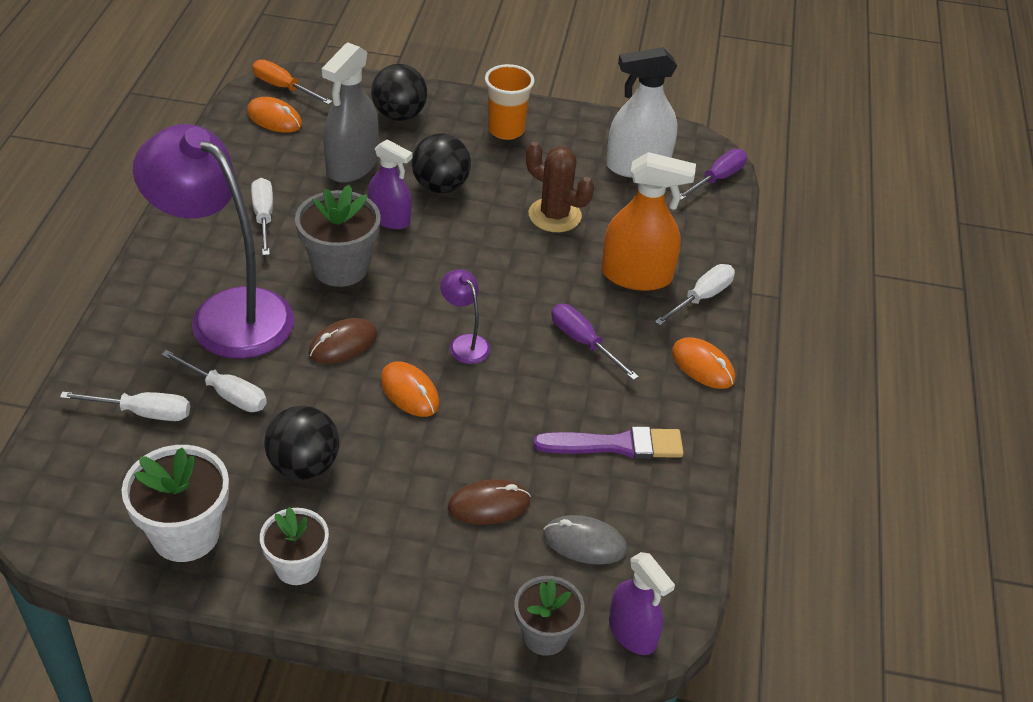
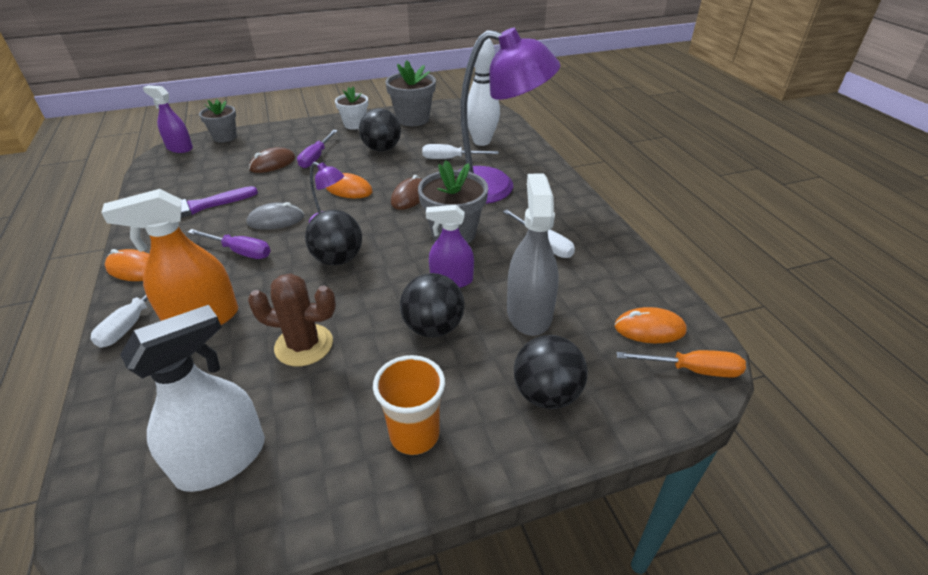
camera: 155 degrees right, 5 degrees down
white screwdriver [60,392,190,421] -> white bowling pin [467,38,500,146]
white flower pot [122,445,229,562] -> grey flower pot [385,60,436,126]
grey mouse [543,515,627,565] -> grey mouse moved to [247,202,304,230]
purple screwdriver [680,149,747,200] -> purple screwdriver moved to [297,130,338,168]
none -> black ball [305,210,362,265]

